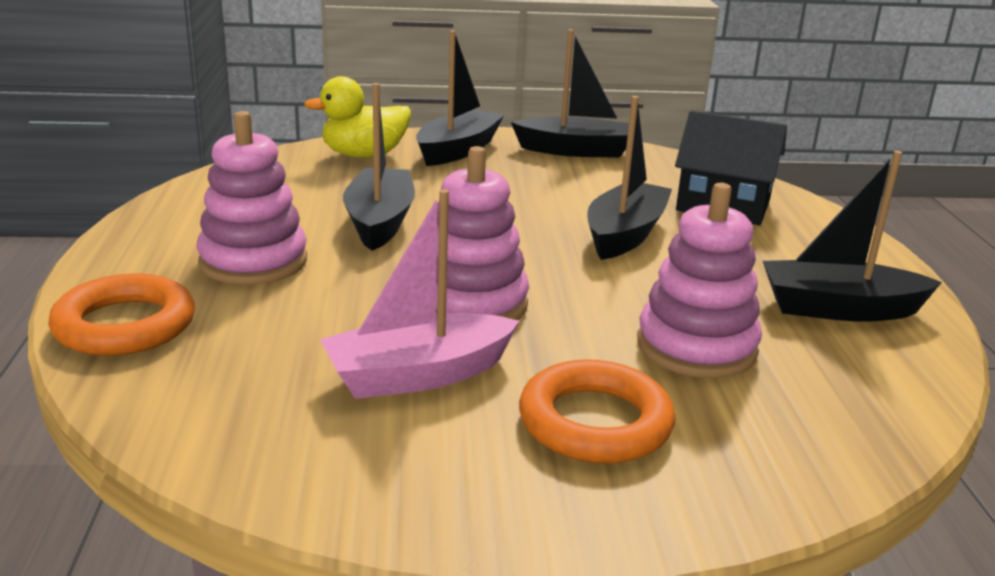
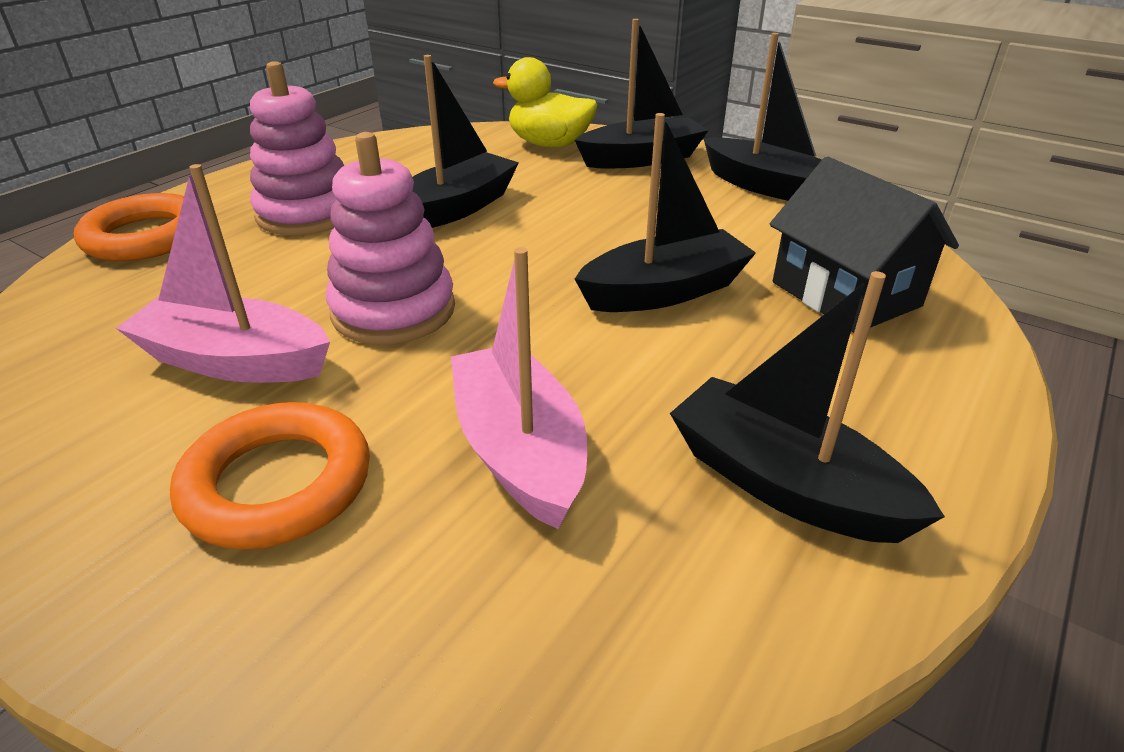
camera: 40 degrees right, 10 degrees up
pink stacking toy [637,183,762,378] -> pink boat [451,247,587,529]

